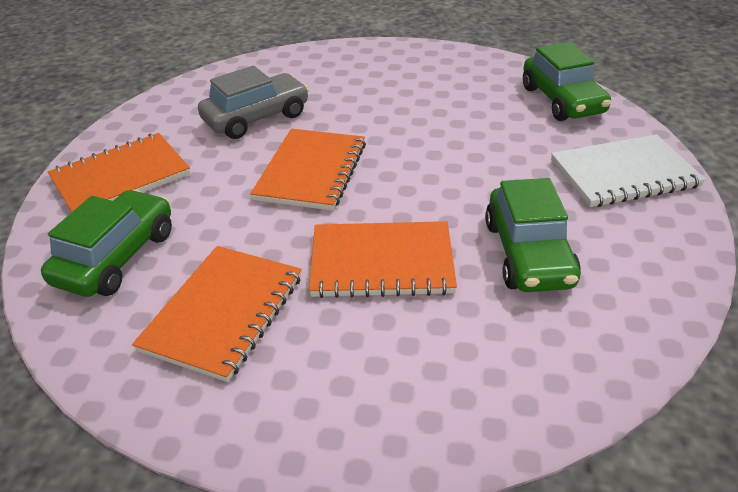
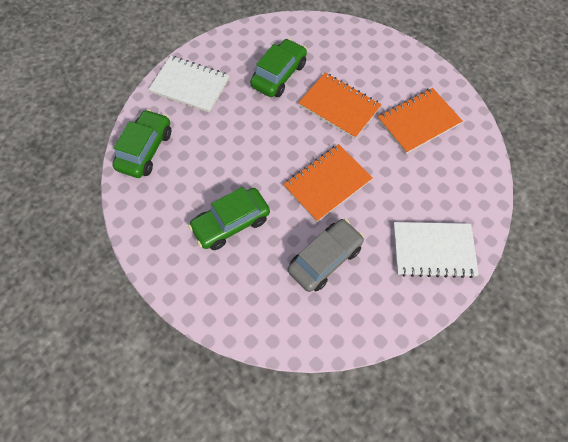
camera: 145 degrees left, 25 degrees up
green car [41,189,172,297] -> green car moved to [188,187,270,250]
orange notebook [48,133,190,212] -> white notebook [393,222,479,278]
grey car [198,66,309,139] -> grey car turned 135 degrees clockwise [288,219,364,292]

